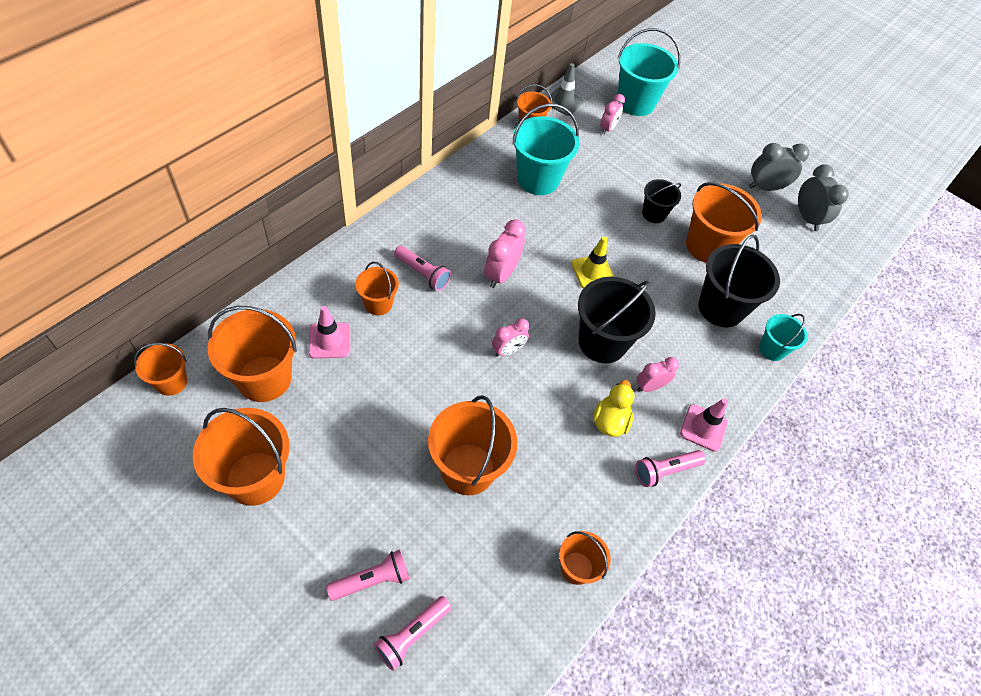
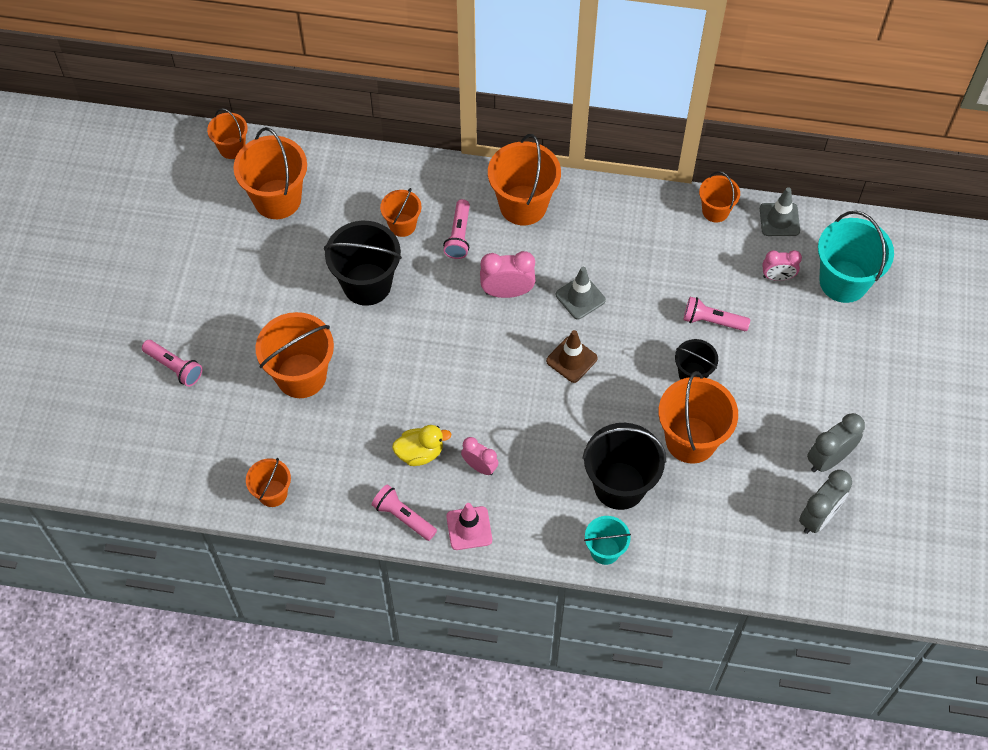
camera: 65 degrees right, 5 degrees up
orange bucket [193,408,290,506] -> orange bucket moved to [488,134,561,225]
pink traffic cone [308,306,350,359] -> none
pink flashlight [374,596,452,671] -> pink flashlight moved to [683,297,750,331]
pink clock [492,318,529,357] -> none
turquoise bucket [513,104,580,195] -> none
yellow traffic cone [571,236,614,288] -> brown traffic cone [546,330,598,383]
black bucket [578,277,656,364] -> black bucket moved to [324,221,402,306]
grey clock [749,143,809,191] -> grey clock turned 90 degrees counterclockwise [807,413,865,472]
none -> grey traffic cone [556,267,606,319]

